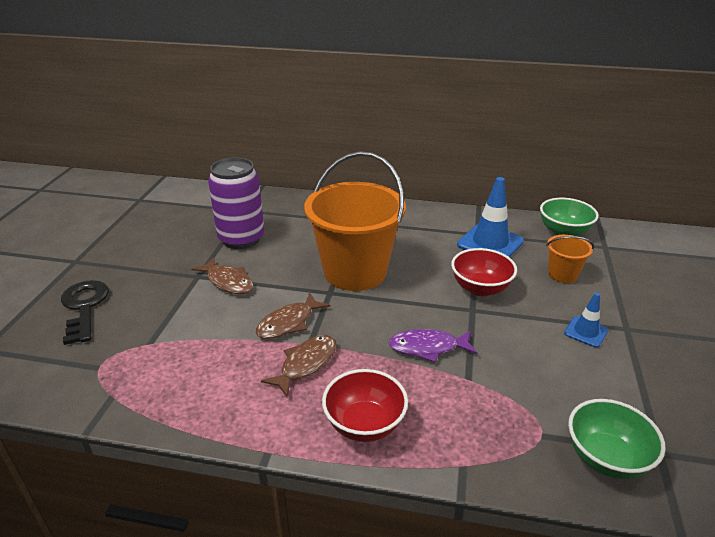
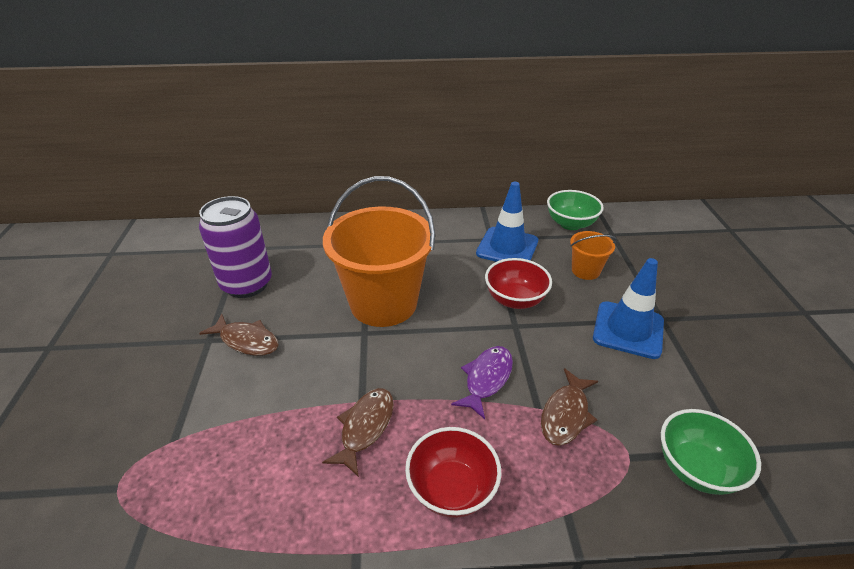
camera: 15 degrees left, 5 degrees up
black key [61,280,109,345] -> none
brown fish [256,292,330,339] -> brown fish moved to [541,368,598,446]
purple fish [389,329,477,362] -> purple fish turned 135 degrees clockwise [451,346,513,419]
blue traffic cone [564,293,608,348] -> blue traffic cone [593,258,664,359], size x1.84

